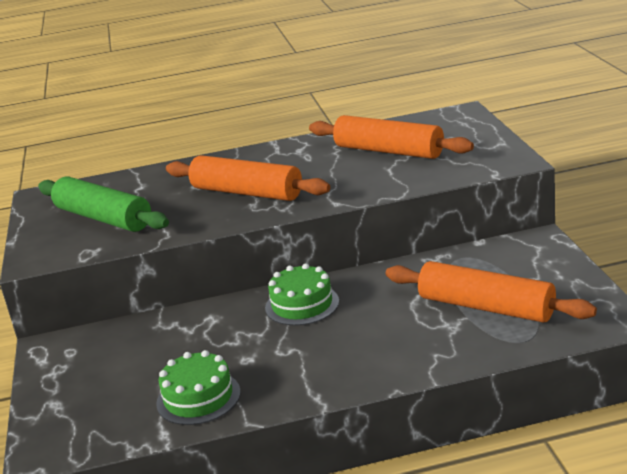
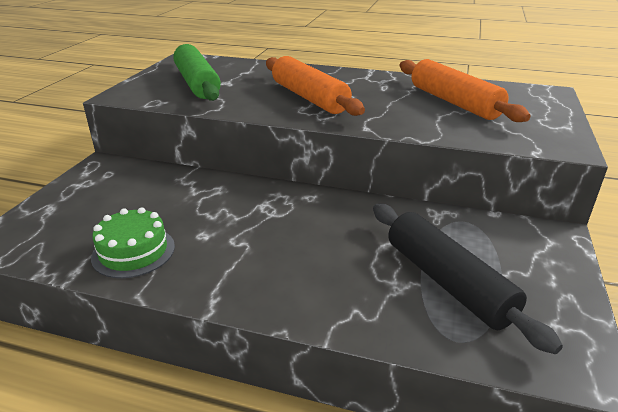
camera: 25 degrees right, 5 degrees up
green cake [265,263,339,326] -> none
orange rolling pin [386,261,597,323] -> black rolling pin [373,204,563,354]

